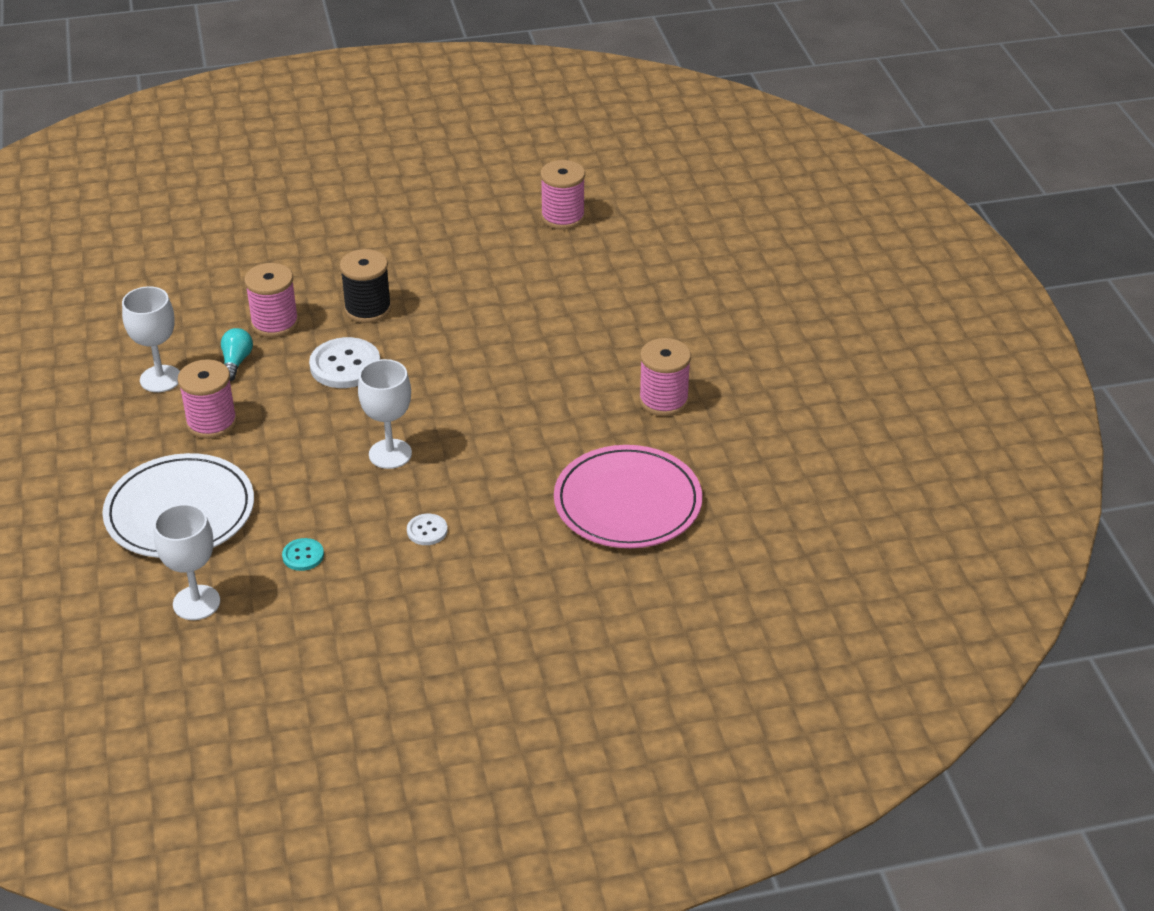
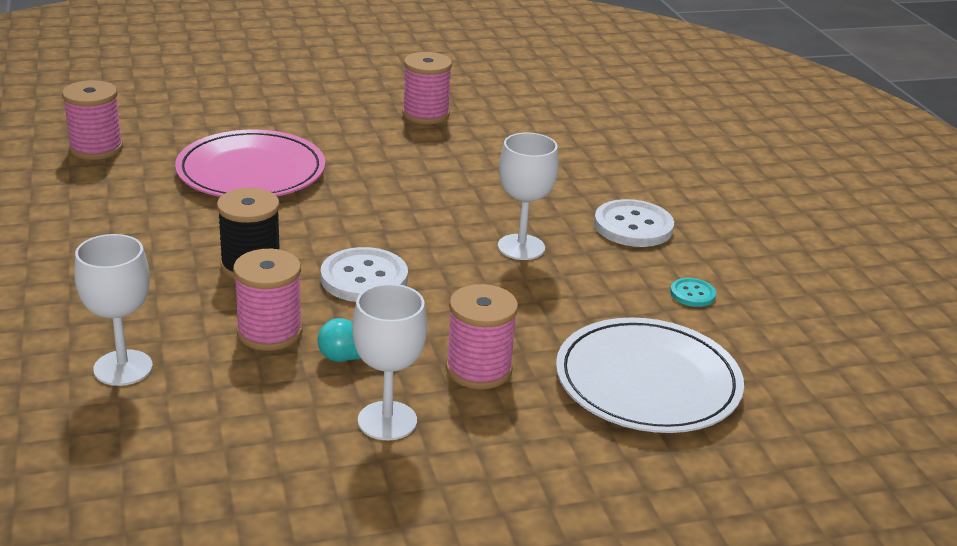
camera: 95 degrees left, 10 degrees down
white goblet [154,504,220,620] -> white goblet moved to [74,234,153,386]
white button [407,514,448,545] -> white button [594,199,674,247], size x1.91
pink plate [554,445,702,548] -> pink plate moved to [175,130,325,197]

